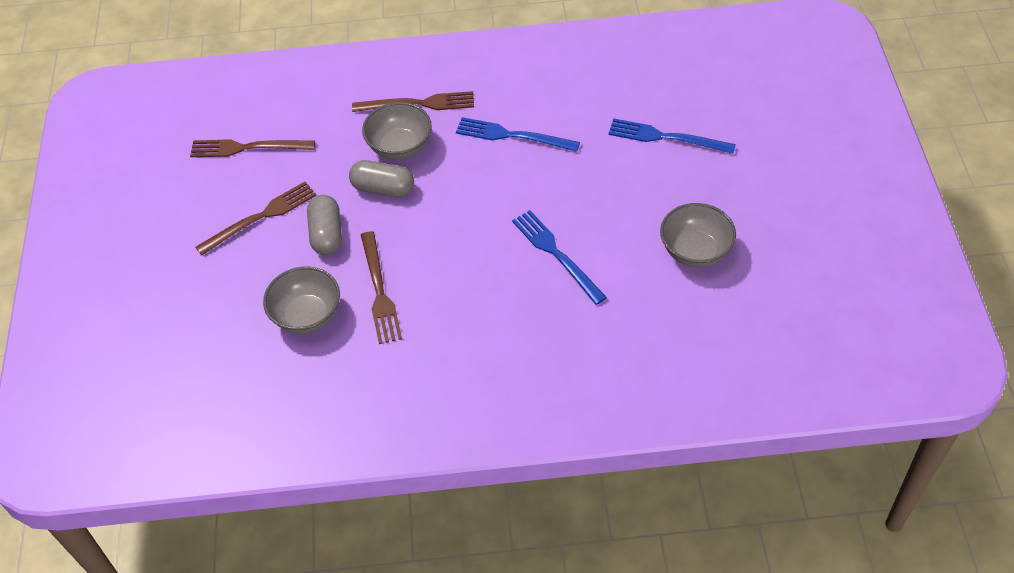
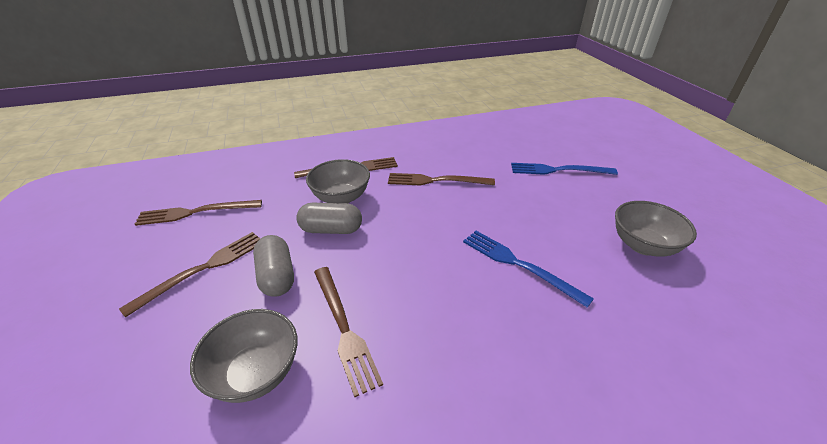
camera: 15 degrees left, 15 degrees down
blue fork [456,117,580,152] -> brown fork [388,173,495,186]

